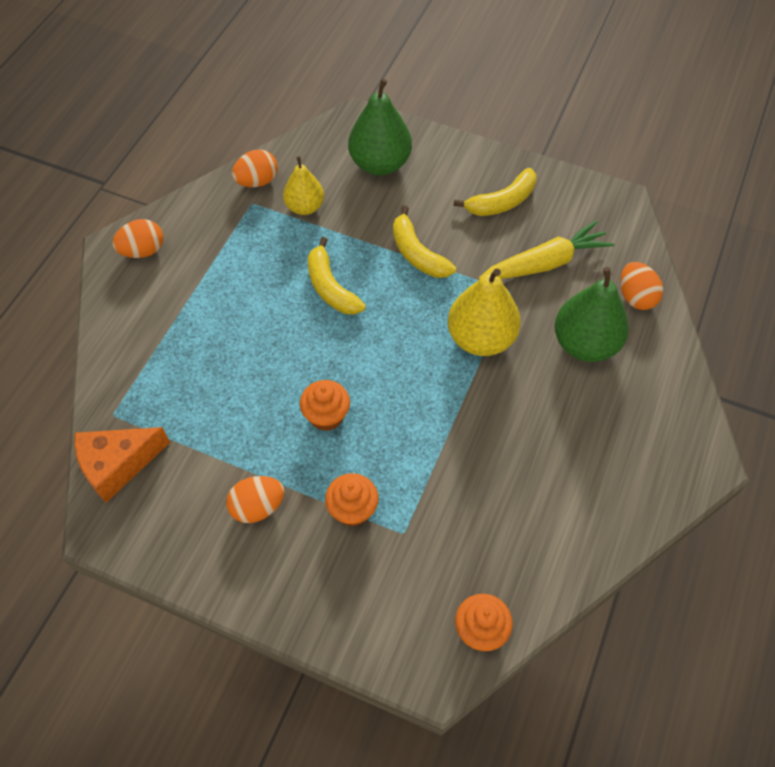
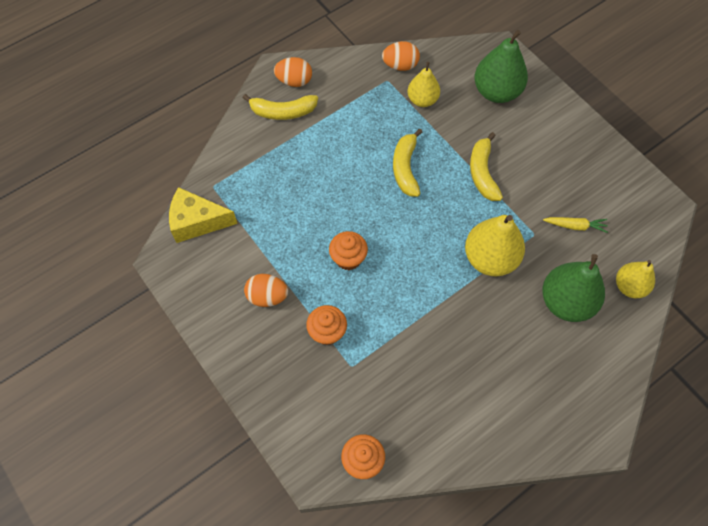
camera: 30 degrees right, 5 degrees up
orange cheese [74,427,170,503] -> yellow cheese [169,187,237,243]
yellow banana [453,168,536,216] -> yellow banana moved to [243,94,318,120]
yellow carrot [479,220,614,279] -> yellow carrot [543,217,608,233], size x0.54
orange egg [620,262,663,310] -> yellow pear [616,260,655,299]

